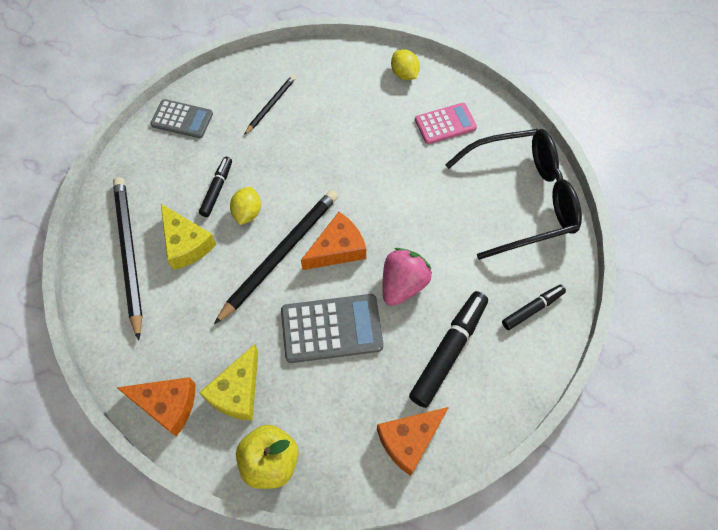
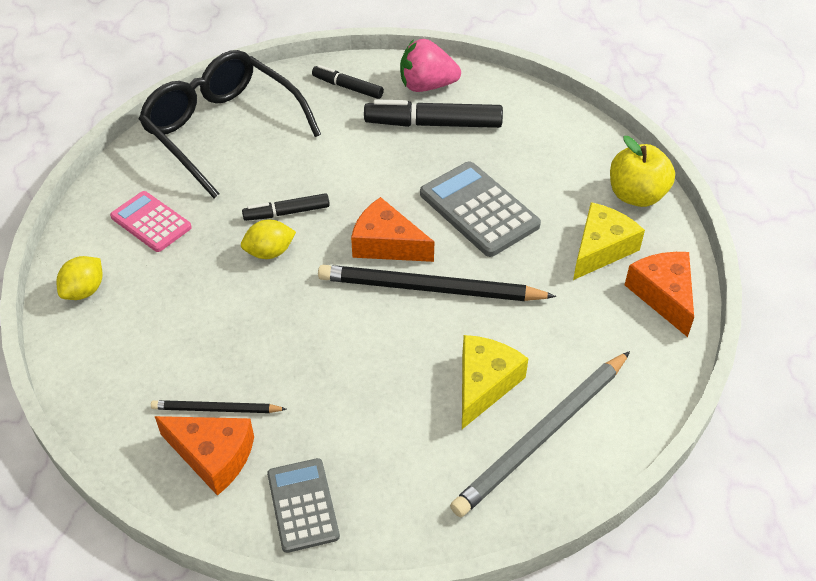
camera: 120 degrees left, 15 degrees down
black pencil [113,177,143,341] -> grey pencil [450,351,630,517]
black marker [199,157,232,217] -> black marker moved to [242,193,330,221]
yellow cheese [199,344,258,421] -> yellow cheese turned 45 degrees counterclockwise [573,202,645,280]
yellow lemon [230,187,261,225] -> yellow lemon moved to [241,219,296,259]
orange cheese [377,407,449,476] -> orange cheese moved to [155,416,254,496]
pink strawberry [382,248,432,306] -> pink strawberry moved to [400,39,461,92]

